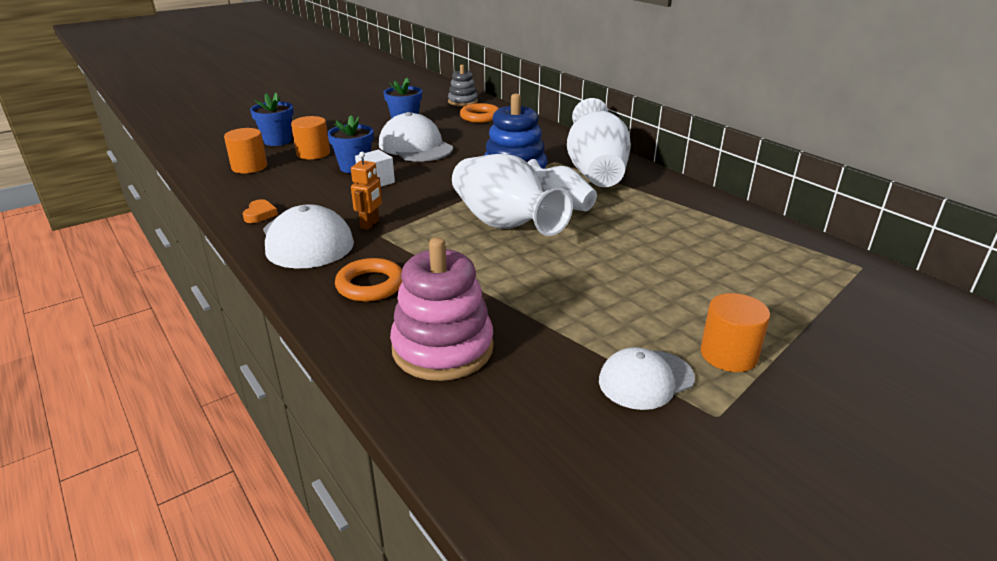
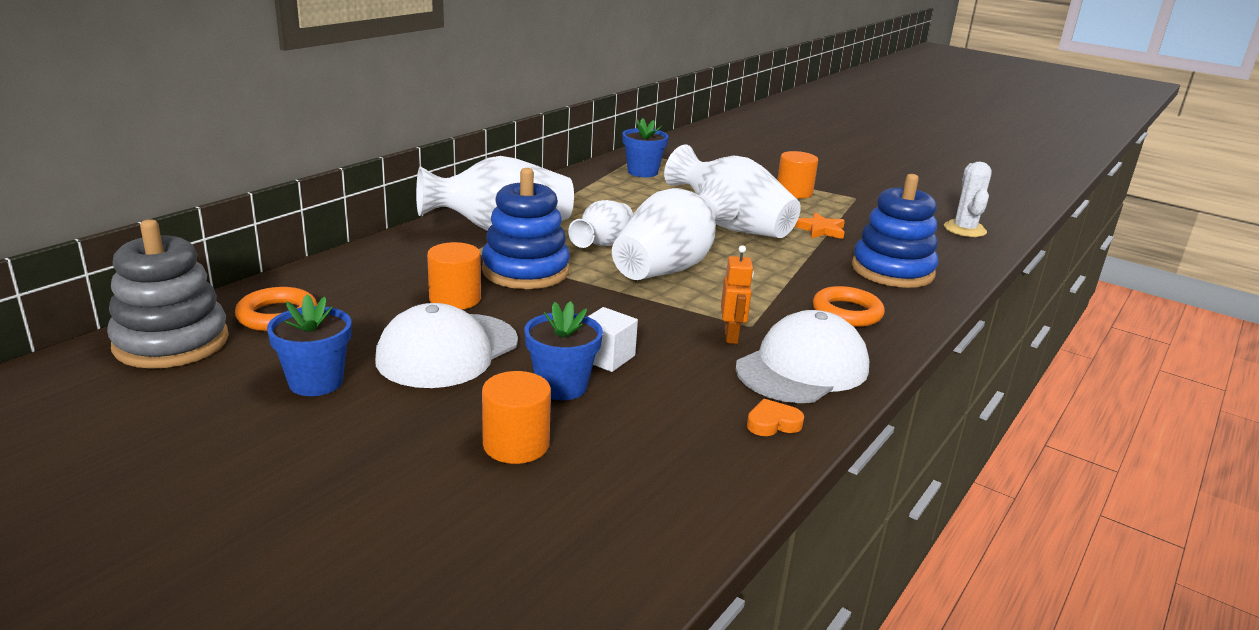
camera: 110 degrees left, 5 degrees down
orange cylinder [224,128,267,173] -> orange cylinder moved to [427,242,481,310]
blue flower pot [250,93,294,146] -> blue flower pot moved to [622,118,669,177]
orange robot [351,152,382,230] -> orange robot turned 90 degrees clockwise [721,245,754,344]
pink stacking toy [390,237,494,381] -> blue stacking toy [852,174,938,288]
grey stacking toy [448,65,478,107] -> grey stacking toy [107,219,229,369], size x1.67
white cap [599,347,695,410] -> none
none -> white vase [664,144,801,238]
none -> orange star [794,212,845,239]
none -> white cactus [944,162,992,237]

